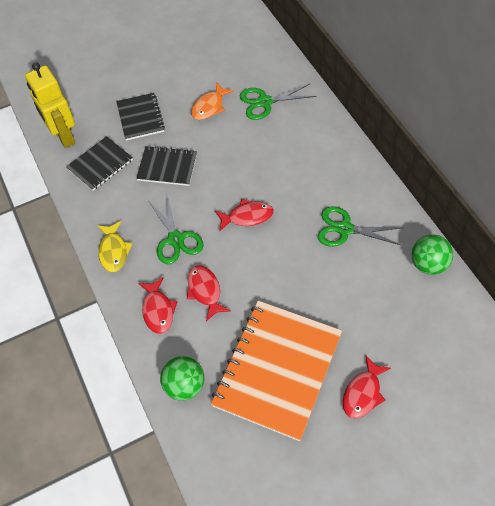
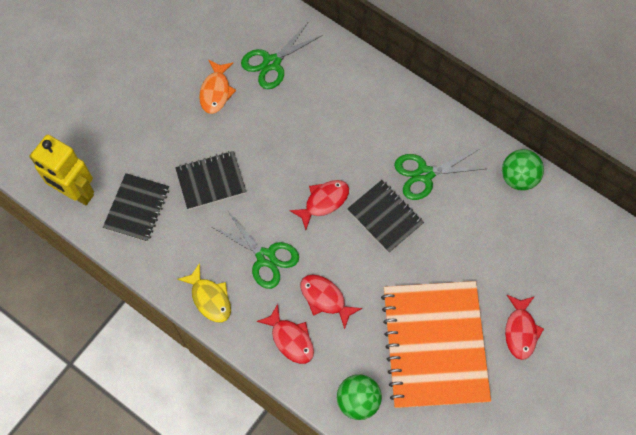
camera: 30 degrees left, 10 degrees up
black notebook [116,93,165,140] -> black notebook moved to [347,180,424,253]

